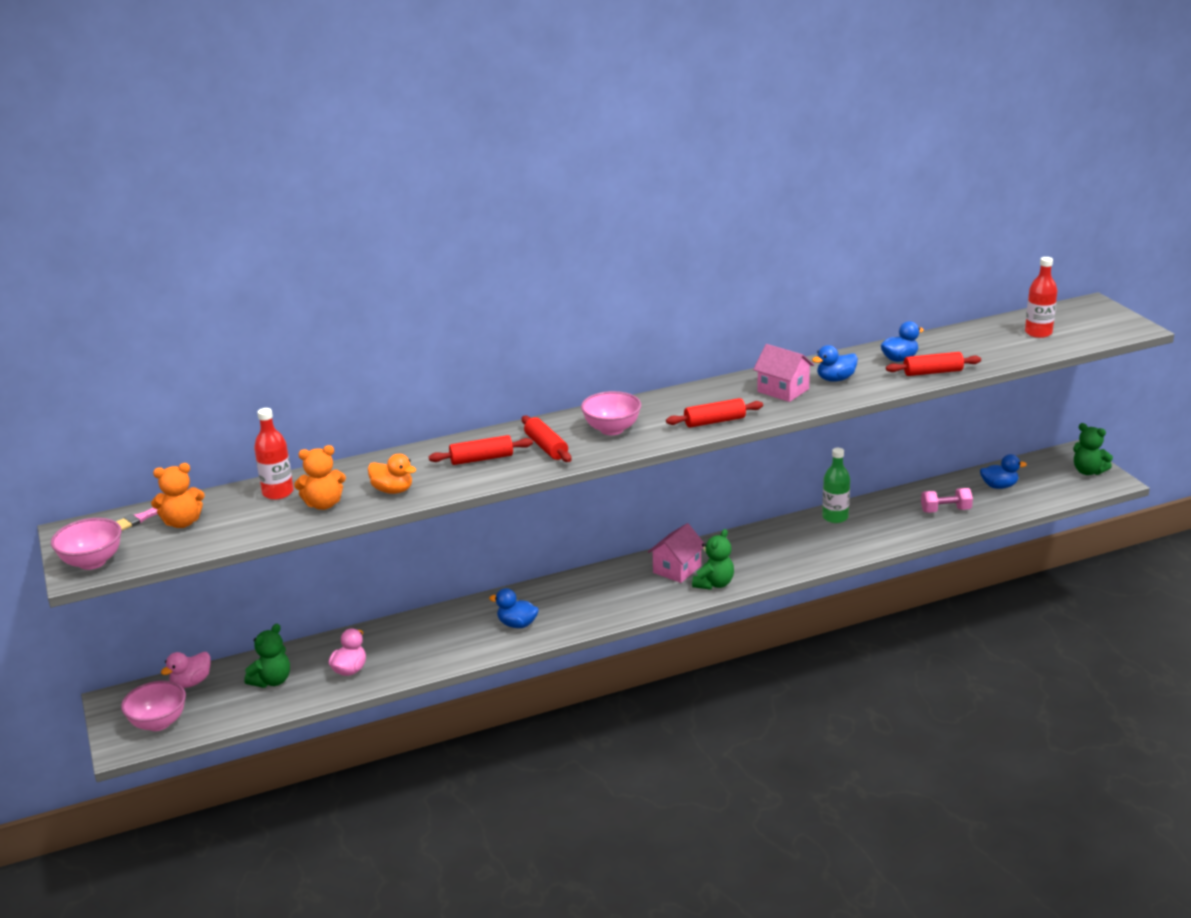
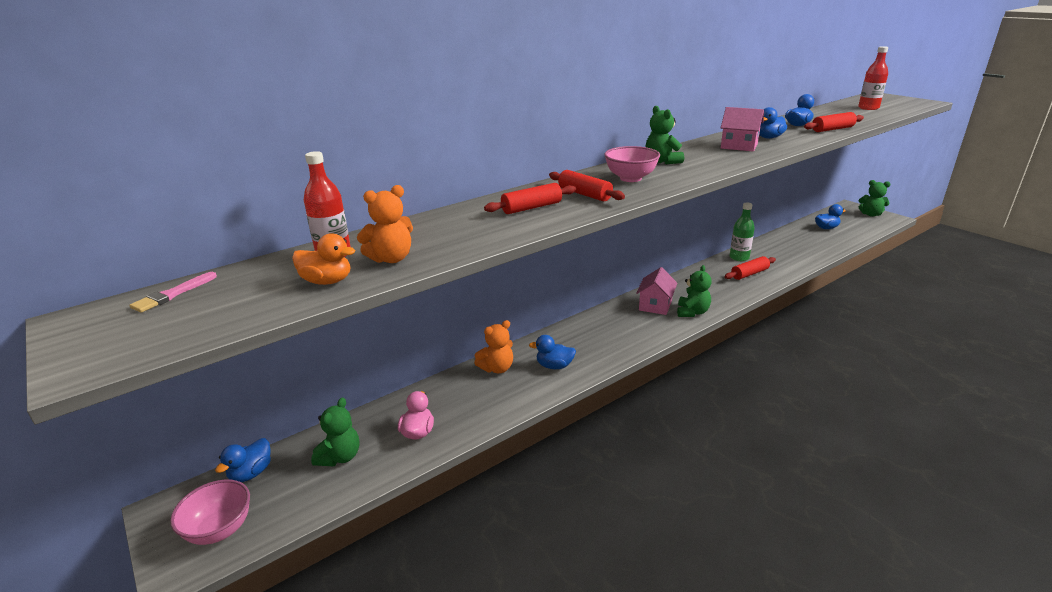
camera: 15 degrees left, 0 degrees up
pink bowl [51,518,122,570] -> none
orange teddy bear [151,463,205,528] -> orange teddy bear moved to [474,320,513,373]
pink duck [161,652,210,688] -> blue duck [215,438,271,482]
orange duck [368,454,416,494] -> orange duck moved to [292,233,356,285]
red rolling pin [666,398,763,428] -> red rolling pin moved to [725,256,776,280]
pink dumbbell [921,488,973,513] -> none
none -> green teddy bear [645,106,684,164]

